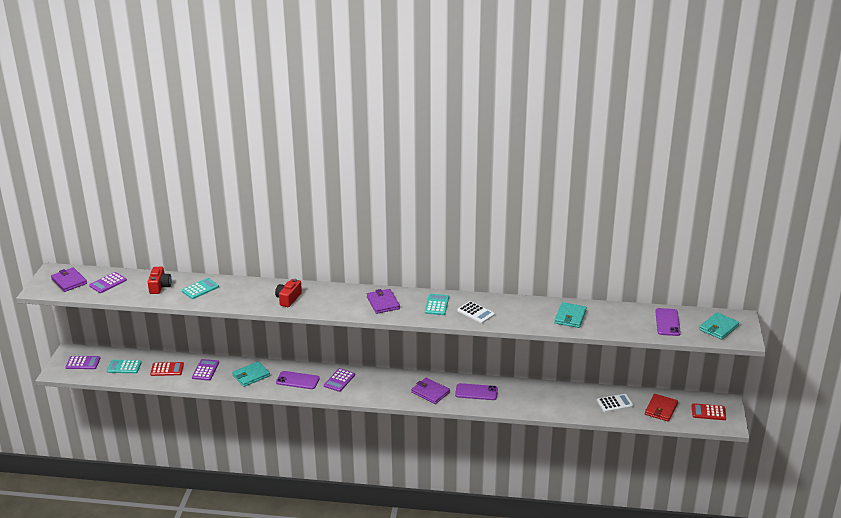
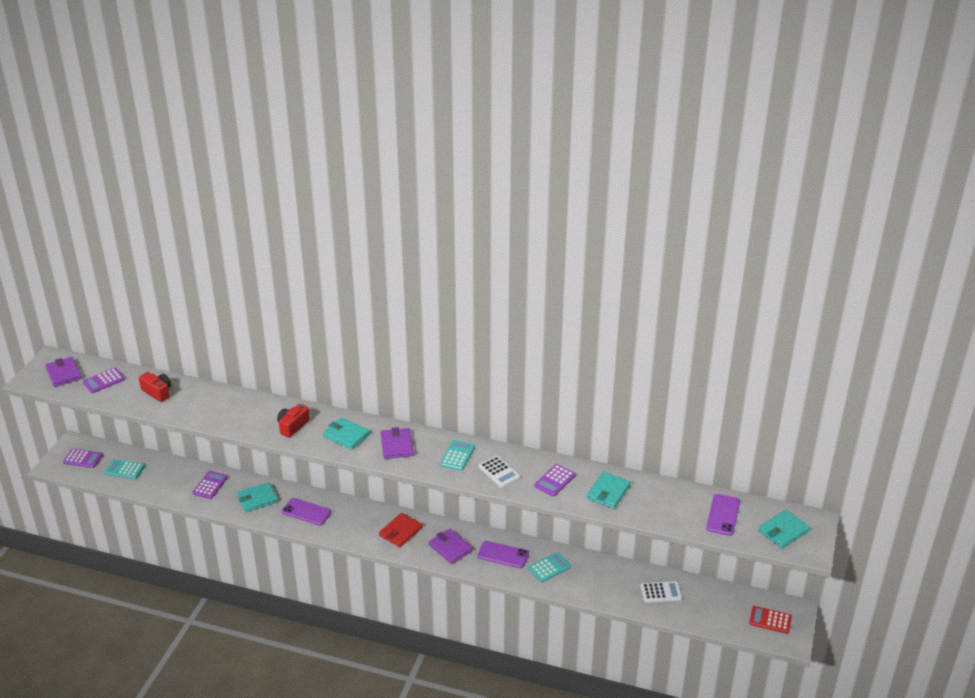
camera: 10 degrees right, 5 degrees up
red camera [148,267,171,294] -> red camera turned 60 degrees counterclockwise [139,372,171,402]
red calculator [150,362,184,376] -> none
turquoise calculator [182,278,219,299] -> turquoise calculator moved to [528,552,571,582]
purple calculator [324,368,355,392] -> purple calculator moved to [534,464,576,496]
red wallet [645,394,678,422] -> red wallet moved to [379,513,423,547]
none -> turquoise wallet [323,417,370,450]

